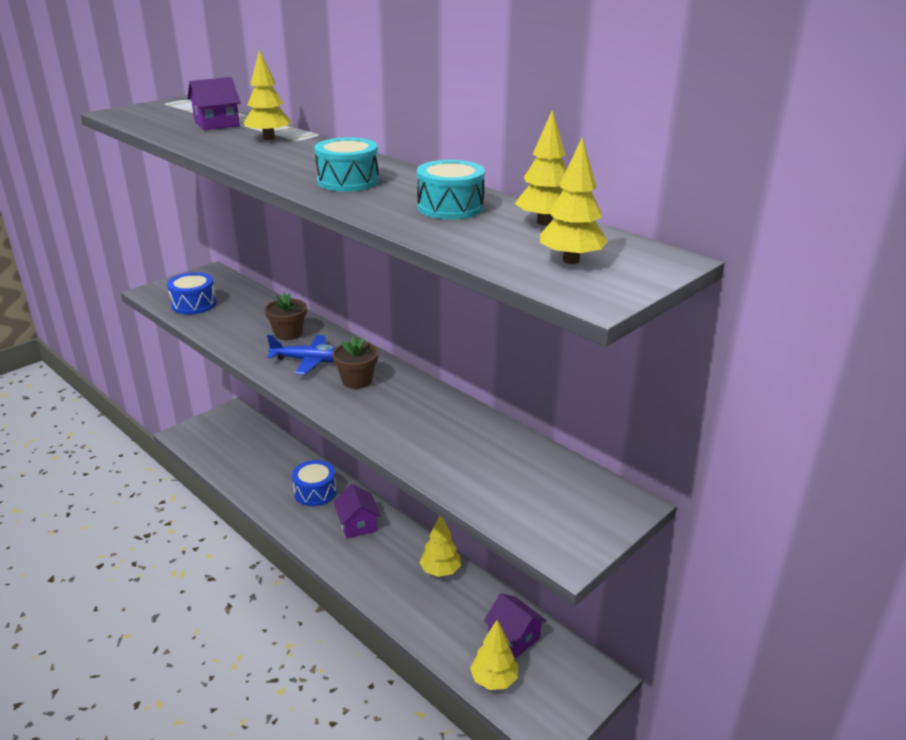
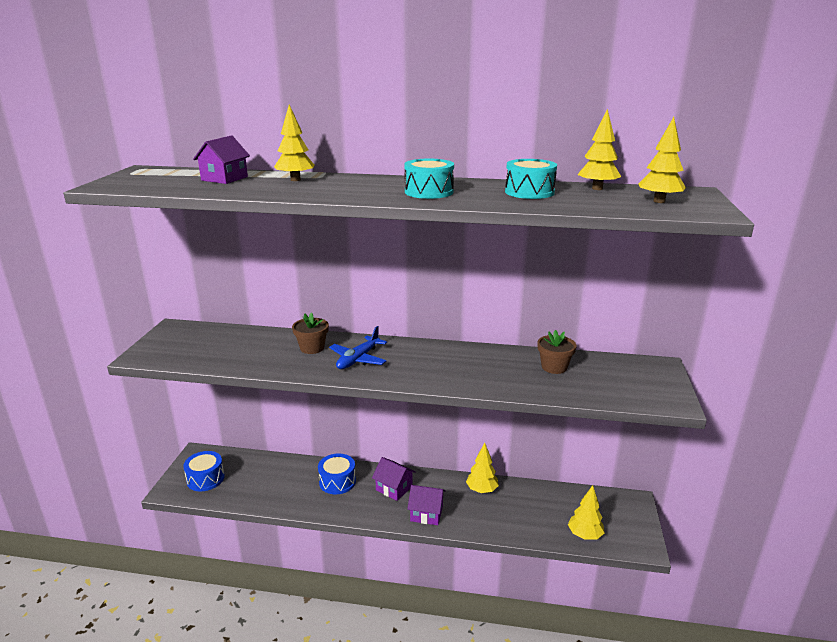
camera: 35 degrees left, 5 degrees down
blue drum [167,272,217,315] -> blue drum moved to [183,451,225,491]
blue plane [267,335,336,375] -> blue plane turned 150 degrees clockwise [329,326,387,369]
brown flower pot [332,336,378,389] -> brown flower pot moved to [537,330,577,374]
purple house [484,593,547,658] -> purple house moved to [407,485,446,525]

